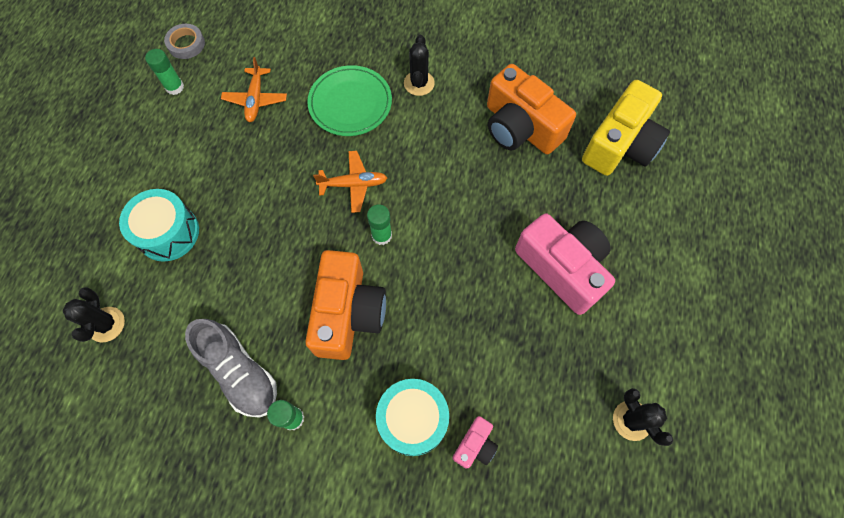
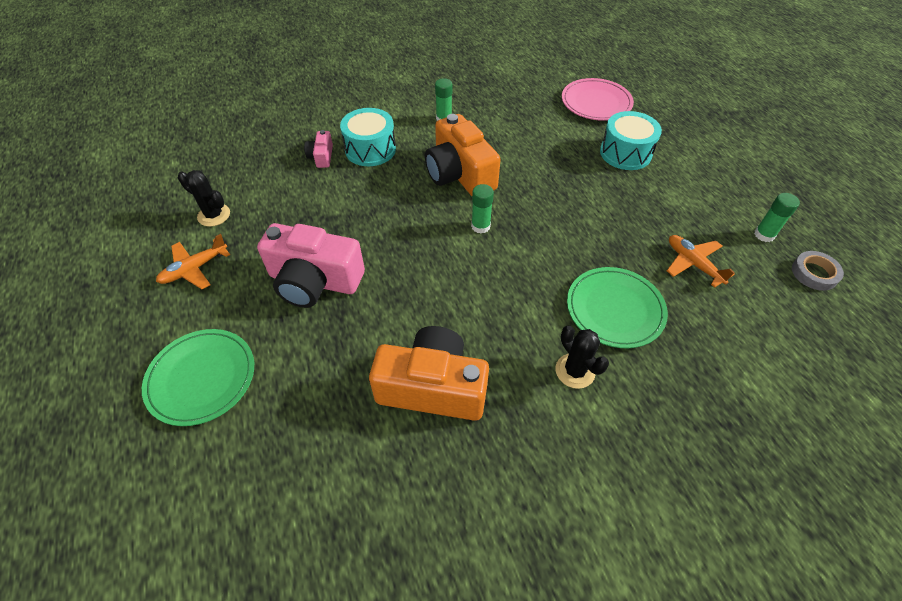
camera: 145 degrees right, 15 degrees down
black cactus [63,287,125,342] -> pink plate [562,78,634,121]
grey shoe [185,319,277,418] -> none
orange plane [313,151,387,213] -> orange plane moved to [156,234,230,289]
yellow camera [582,80,670,176] -> none
none -> green plate [142,329,254,426]

